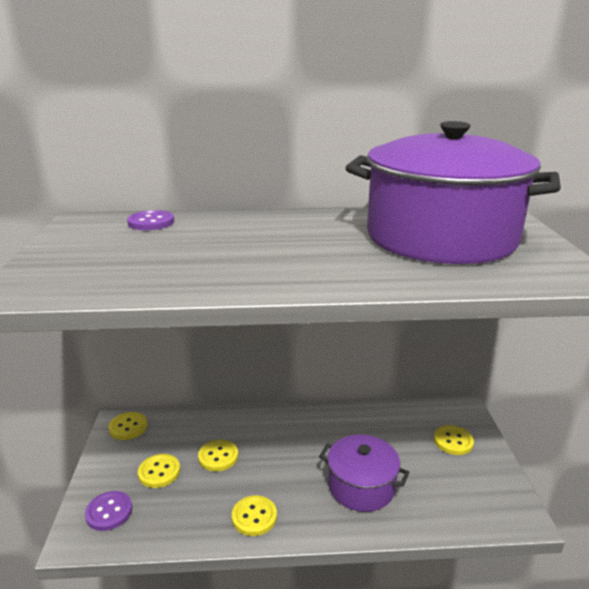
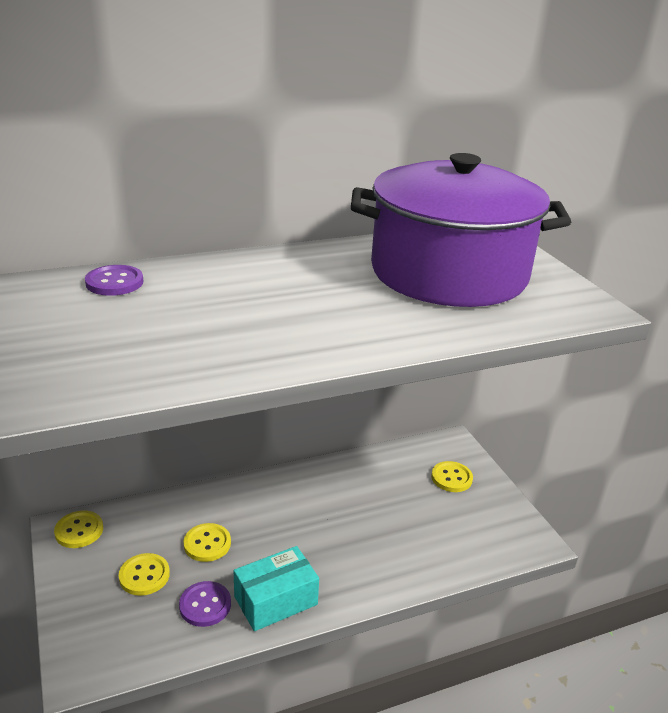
camera: 20 degrees left, 5 degrees up
purple button [85,491,132,531] -> purple button moved to [179,581,231,627]
yellow button [232,495,277,536] -> turquoise box [234,546,319,631]
purple pot [319,435,410,512] -> none

